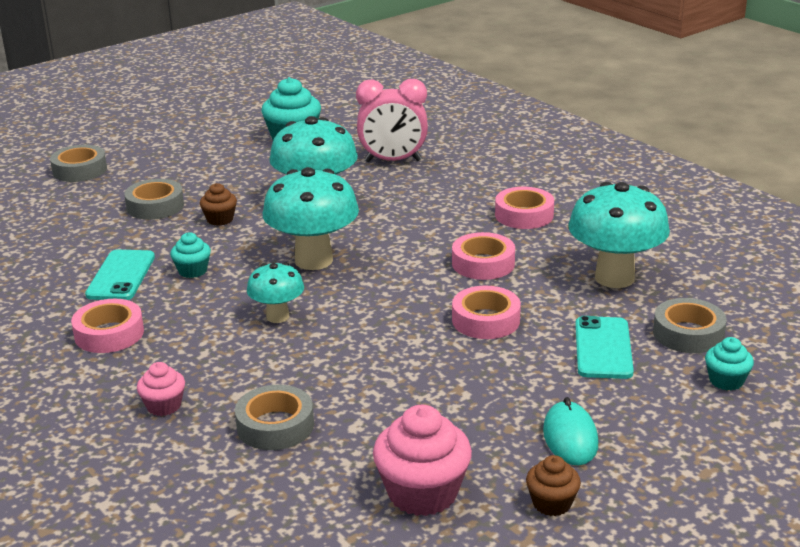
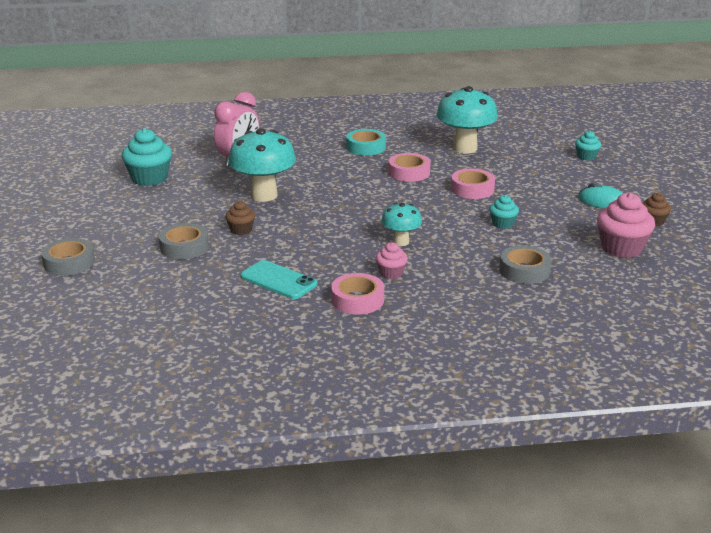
camera: 60 degrees left, 0 degrees up
pink cupcake [137,362,185,416] -> pink cupcake moved to [376,242,408,279]
turquoise cupcake [170,232,211,278] -> turquoise cupcake moved to [489,195,519,229]
turquoise mushroom [263,167,359,270] -> none
pink tape [495,187,554,229] -> turquoise tape [346,129,386,156]
turquoise phone [575,316,634,379] -> none
grey tape [653,298,727,353] -> none

